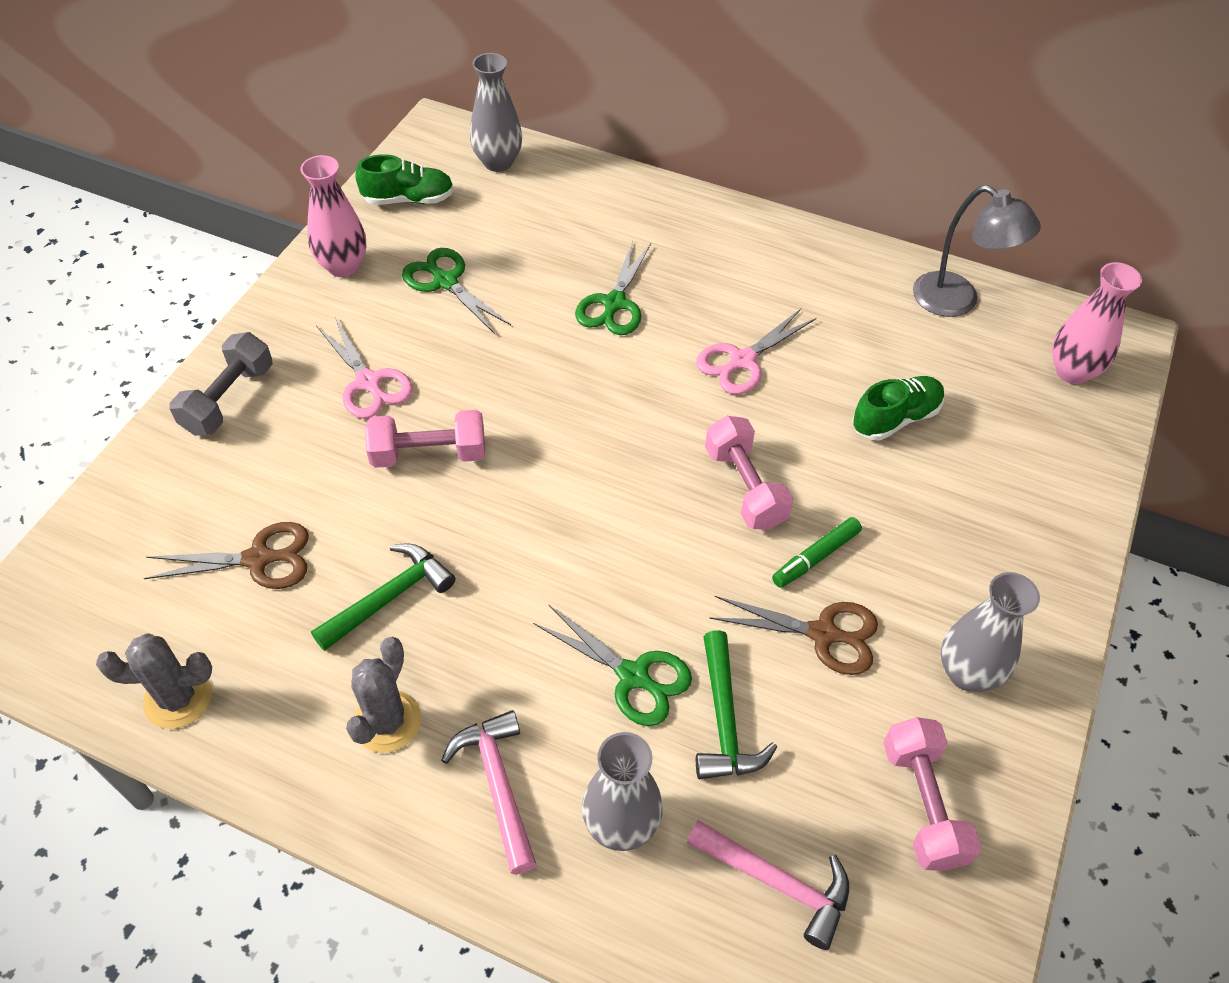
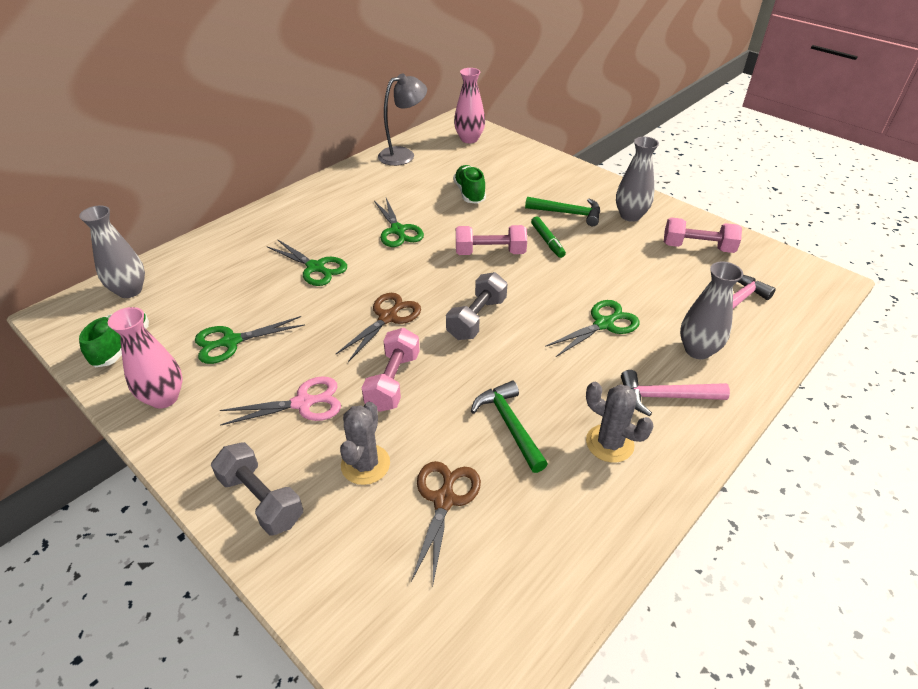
camera: 70 degrees left, 10 degrees down
grey cactus [96,633,212,729] -> grey cactus moved to [340,402,390,485]
pink scissors [696,309,816,394] -> green scissors [374,198,424,247]
green hammer [696,630,777,779] -> green hammer moved to [525,197,600,226]
brown scissors [709,596,878,675] -> brown scissors moved to [335,293,421,362]
none -> grey dumbbell [446,272,507,340]

